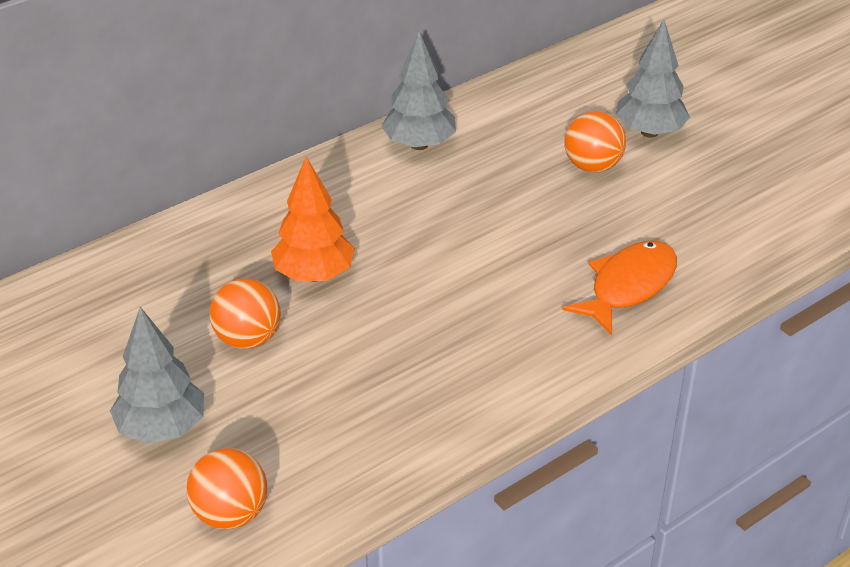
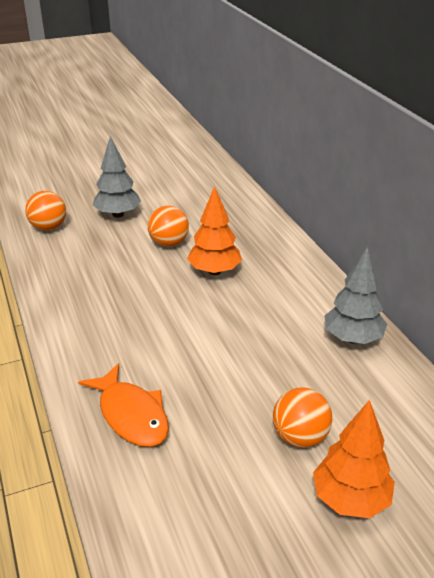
camera: 105 degrees right, 5 degrees down
grey tree [615,20,690,138] -> orange tree [313,400,395,518]

